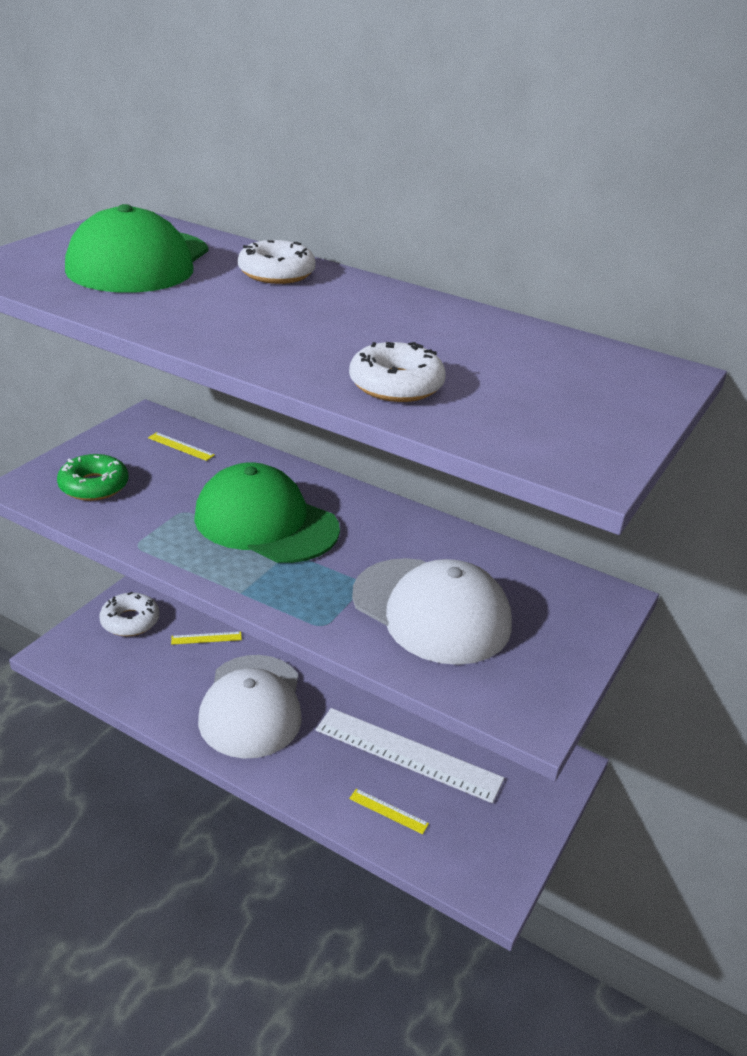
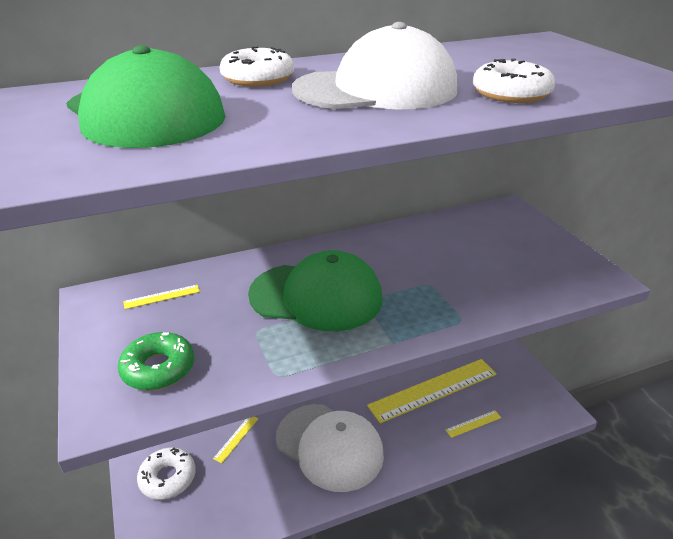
camera: 50 degrees left, 0 degrees up
green cap [194,462,340,563] -> green cap turned 150 degrees counterclockwise [248,250,383,331]
white ruler [316,708,504,803] -> yellow ruler [367,359,496,424]
white cap [352,558,512,665] -> white cap moved to [292,22,457,110]

